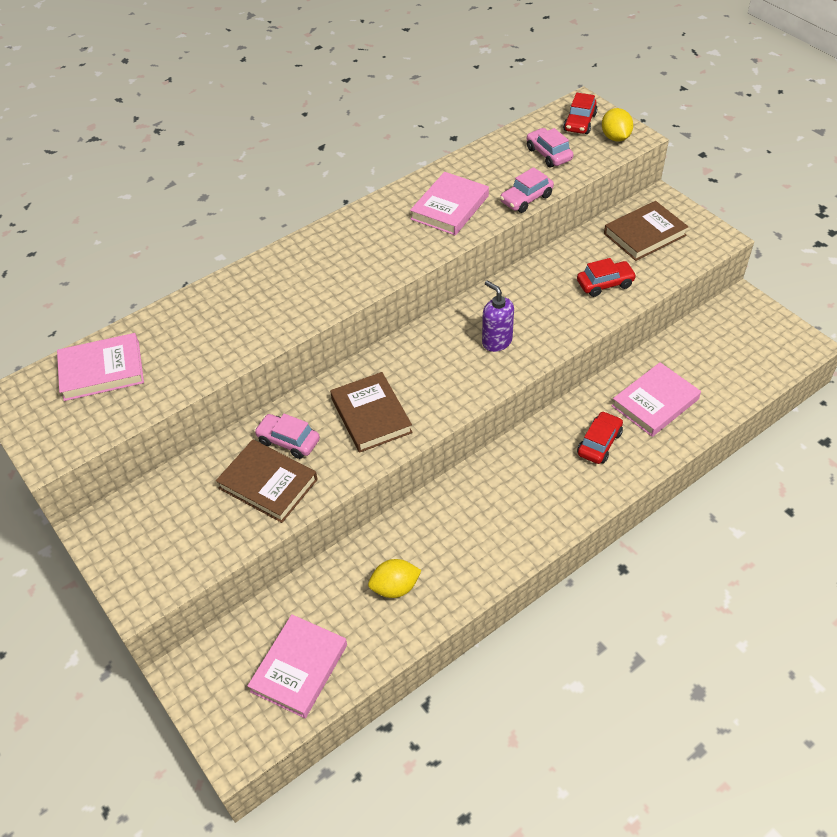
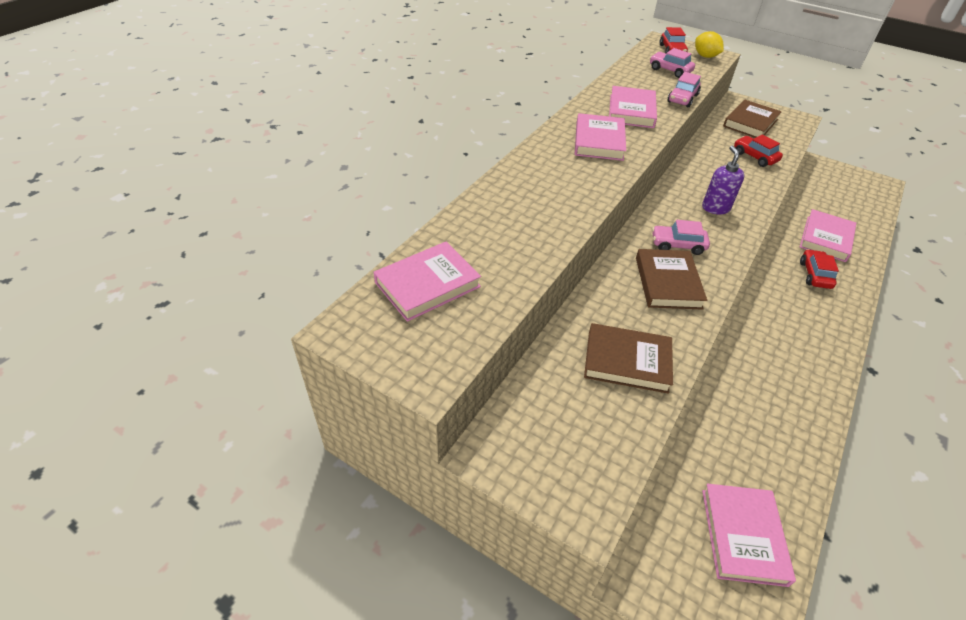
camera: 25 degrees left, 5 degrees down
pink car [254,414,320,459] -> pink car moved to [652,220,710,255]
brown book [330,372,413,453] -> brown book turned 45 degrees clockwise [636,249,707,310]
yellow lemon [368,559,422,598] -> none
purple soap dispenser [482,281,514,352] -> purple soap dispenser turned 60 degrees clockwise [702,146,744,214]
red car [577,258,637,297] -> red car turned 90 degrees counterclockwise [734,135,783,167]
none -> pink book [575,113,626,161]

